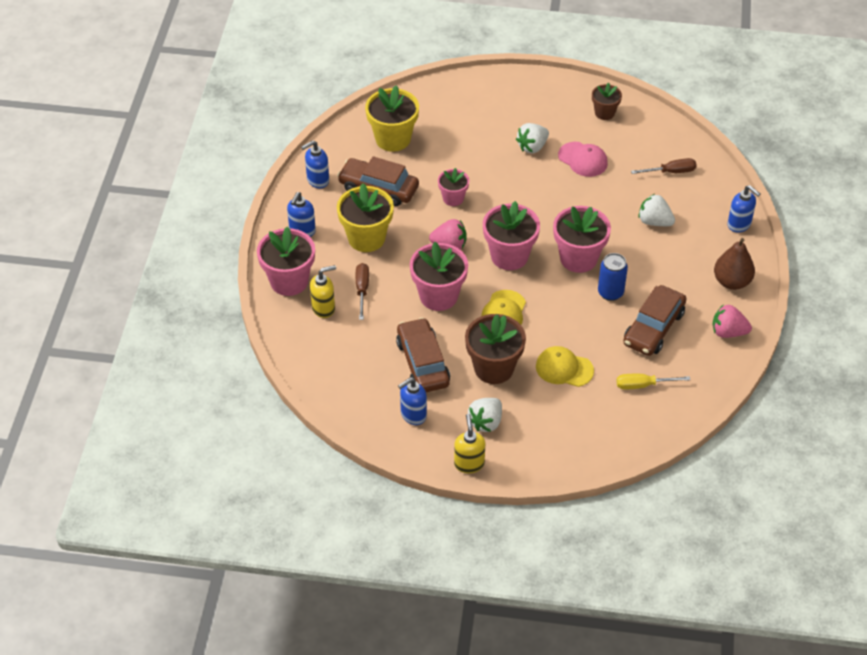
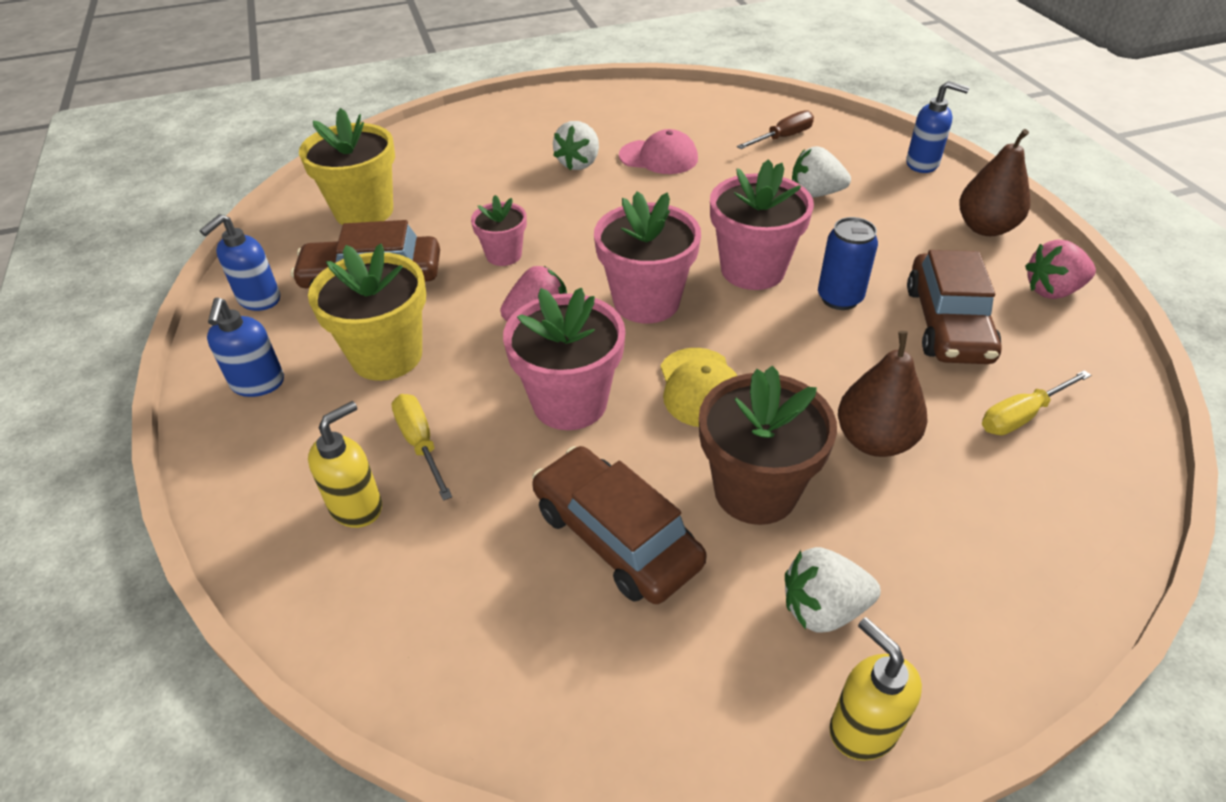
camera: 25 degrees left, 5 degrees down
pink flower pot [257,226,315,296] -> none
brown screwdriver [356,263,369,320] -> yellow screwdriver [392,394,452,501]
blue soap dispenser [398,377,427,425] -> none
white strawberry [468,398,502,432] -> white strawberry turned 75 degrees clockwise [785,547,881,633]
yellow cap [536,346,594,387] -> brown pear [838,331,928,457]
brown flower pot [592,83,622,120] -> none

